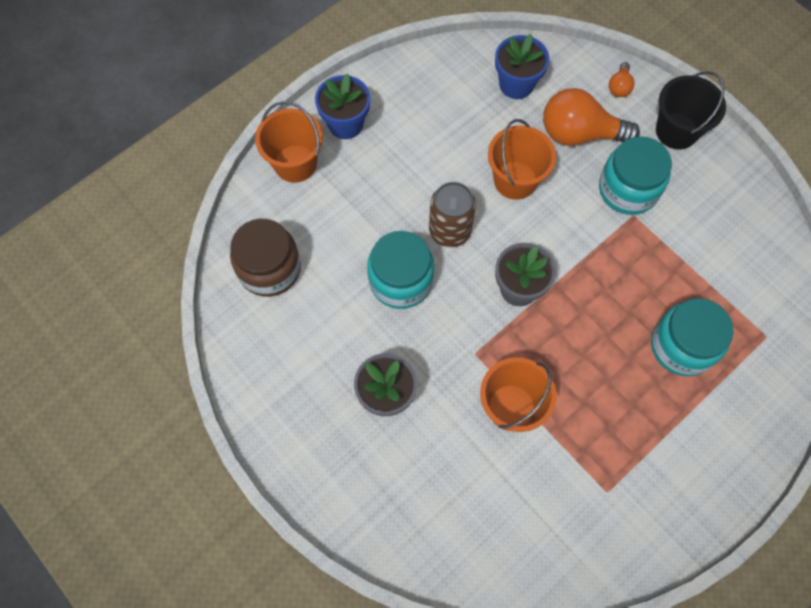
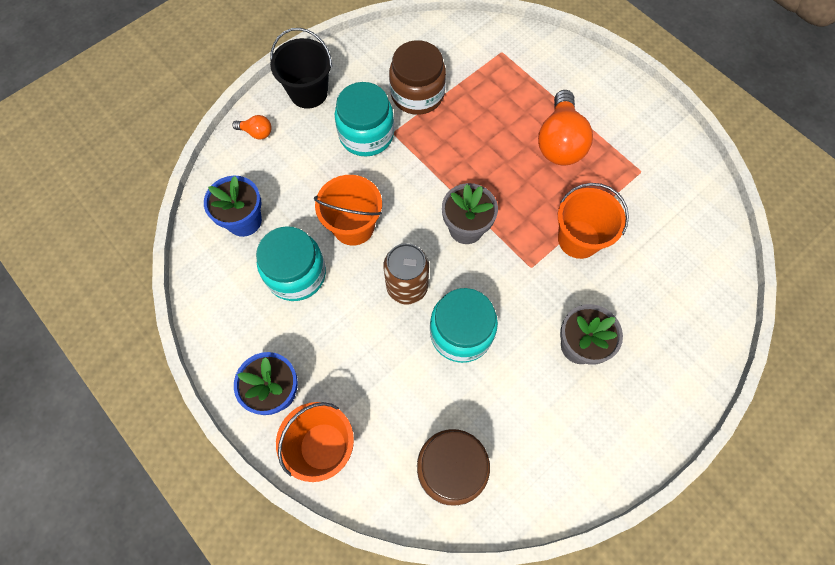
camera: 90 degrees left, 0 degrees up
orange light bulb [543,88,640,145] -> orange light bulb moved to [538,90,593,165]
turquoise jar [651,298,733,376] -> turquoise jar moved to [256,226,326,301]
none -> brown jar [389,40,446,115]

